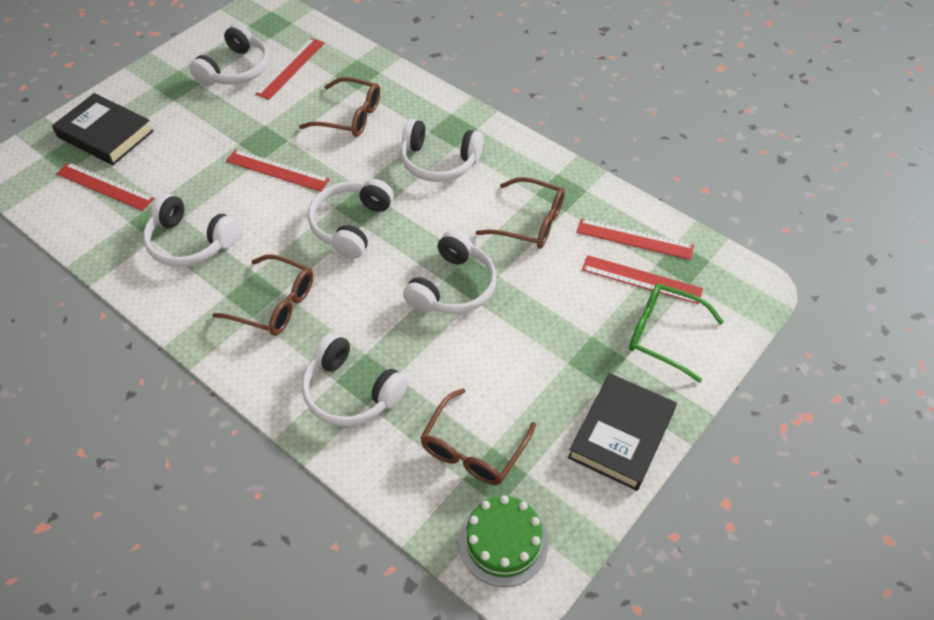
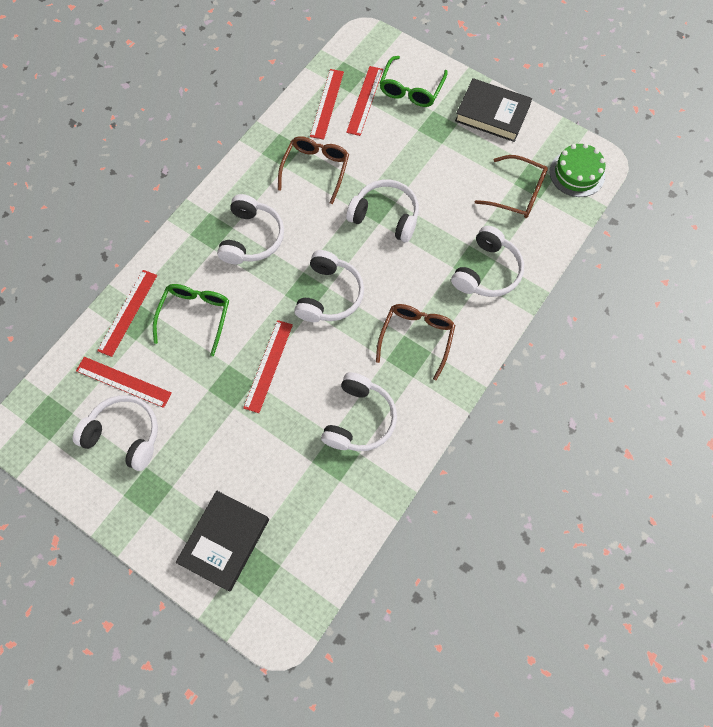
camera: 95 degrees left, 15 degrees up
red ruler [56,162,155,211] -> red ruler moved to [97,270,157,357]
brown glasses [299,77,380,137] -> green glasses [153,284,229,356]
white headphones [308,179,394,259] -> white headphones turned 90 degrees counterclockwise [294,250,364,322]

